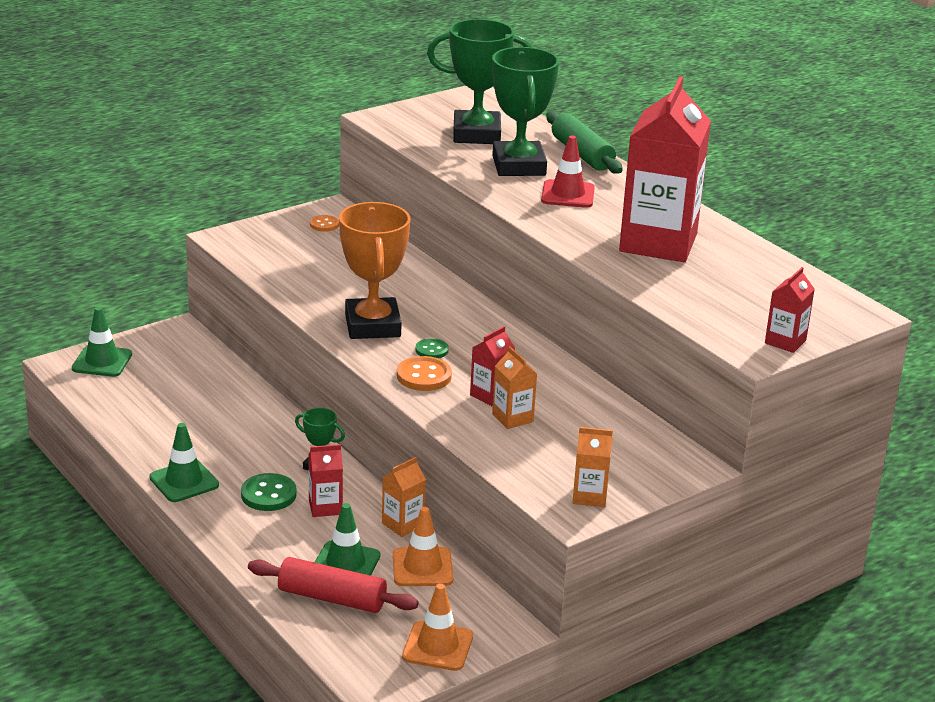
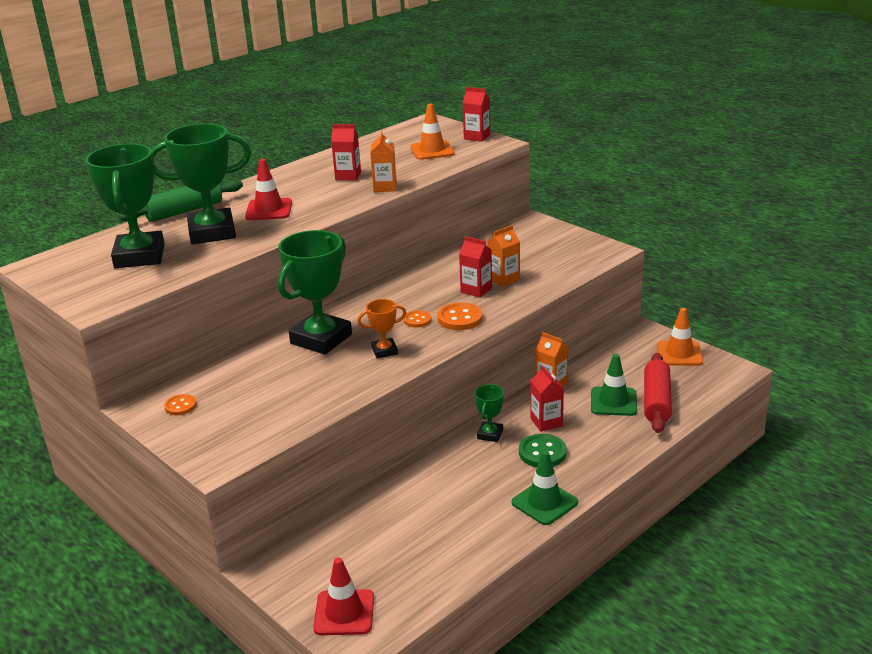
camera: 95 degrees left, 0 degrees up
green traffic cone [72,307,132,377] -> red traffic cone [313,557,374,635]
orange trophy [339,202,410,339] -> orange trophy [357,299,406,359], size x0.48
orange traffic cone [393,507,453,586] -> orange traffic cone moved to [410,104,455,160]
green button [415,338,449,358] -> orange button [404,310,432,328]
orange carton [573,427,613,507] -> orange carton moved to [370,131,397,192]
red carton [619,76,711,262] -> red carton [331,124,361,180], size x0.43
none -> green trophy [278,230,352,355]

